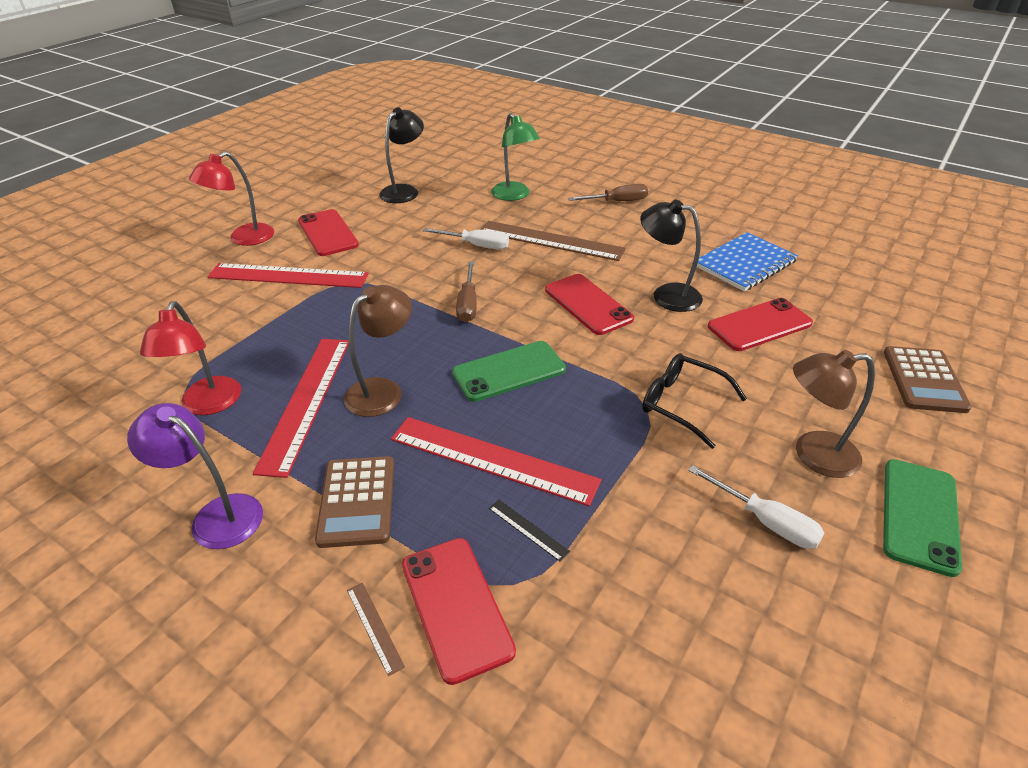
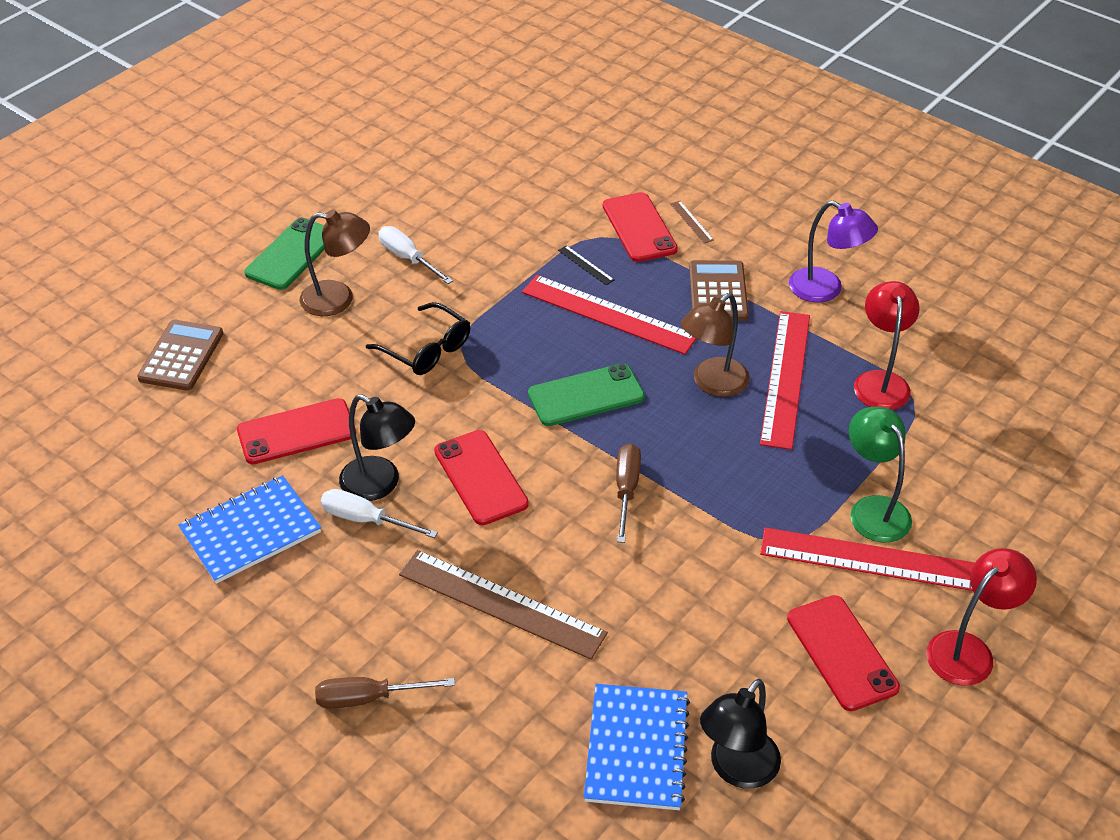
camera: 175 degrees left, 5 degrees up
white screwdriver [423,228,509,249] -> white screwdriver moved to [321,489,438,538]
green lamp [491,113,540,201] -> green lamp moved to [849,407,912,543]
none -> blue notebook [584,684,690,810]

